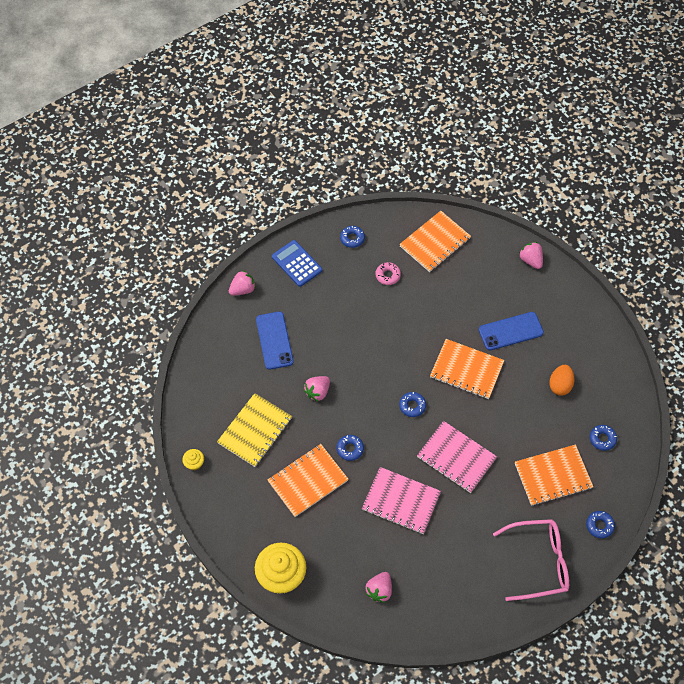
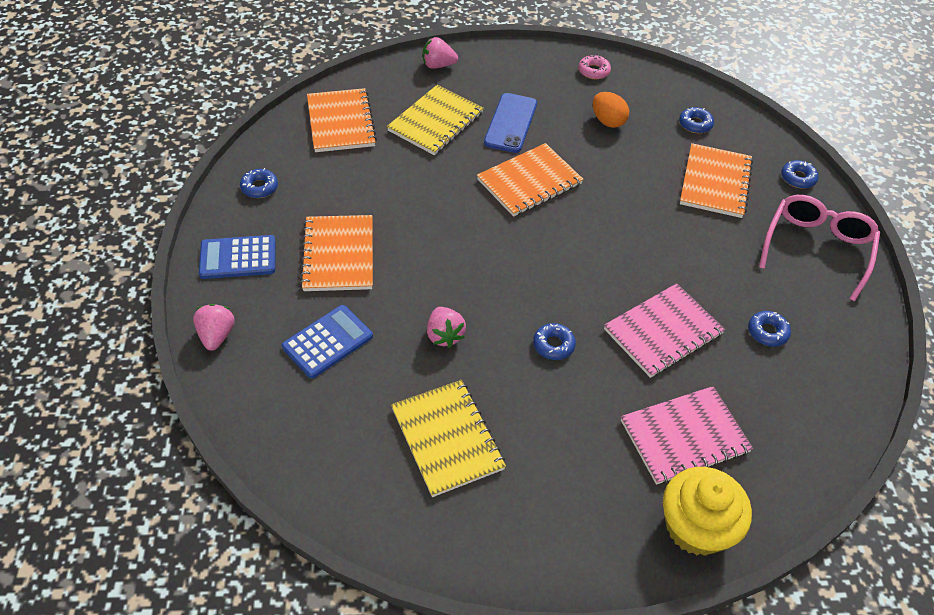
camera: 60 degrees left, 10 degrees down
yellow cupcake [182,449,204,470] -> none
blue phone [256,312,294,370] -> blue calculator [282,305,373,379]
orange notebook [268,444,348,517] -> orange notebook moved to [300,215,373,291]
pink strawberry [366,572,392,603] -> none
pink donut [376,262,401,285] -> pink donut moved to [578,55,611,79]
blue donut [399,392,426,417] -> blue donut moved to [748,311,791,347]
pink notebook [417,421,497,493] -> pink notebook moved to [621,386,753,485]
none -> yellow notebook [387,85,484,155]

